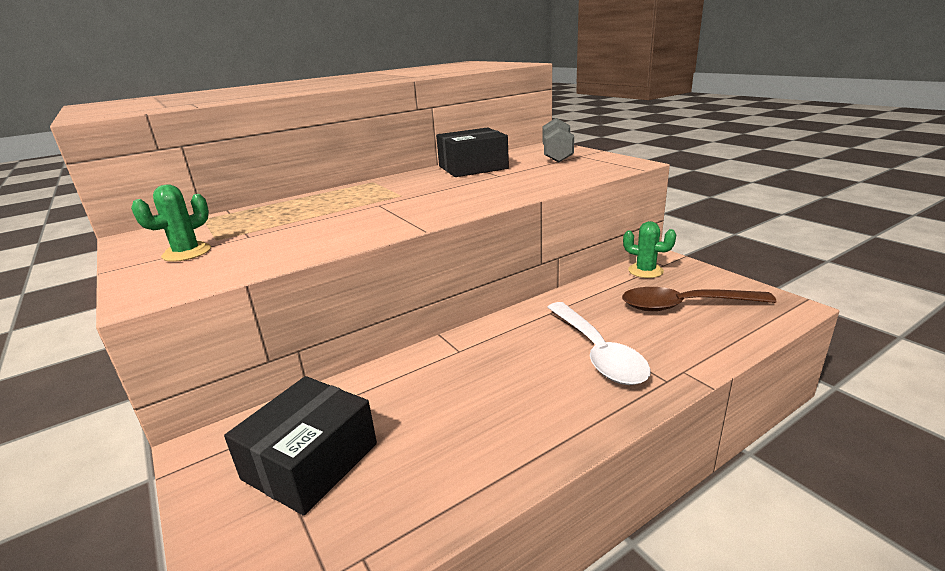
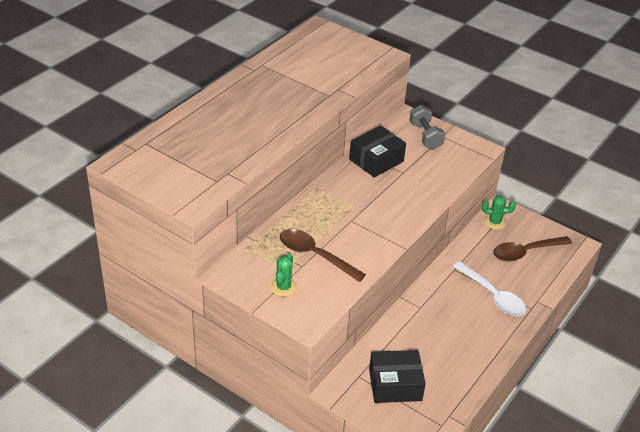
camera: 25 degrees left, 15 degrees up
black box [224,376,377,516] -> black box turned 75 degrees clockwise [369,350,426,403]
none -> brown spoon [280,229,366,282]

